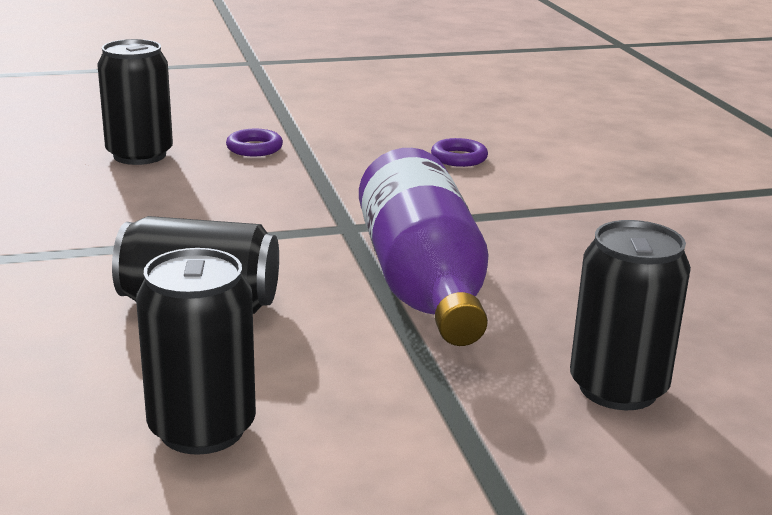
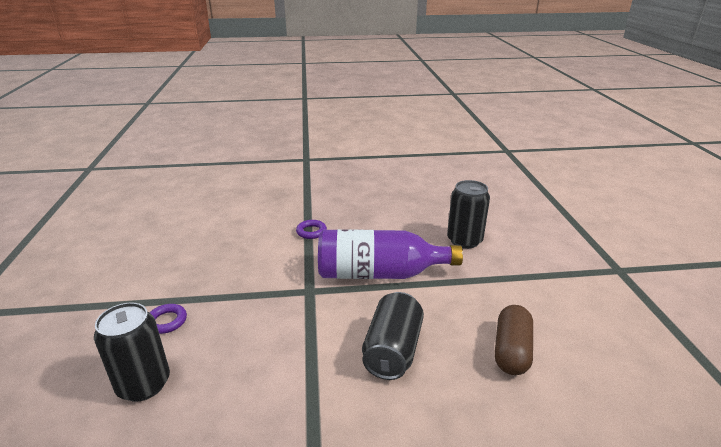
camera: 80 degrees left, 5 degrees up
black can [136,248,256,455] -> brown capsule [495,305,533,375]
purple ring [431,138,488,167] -> purple ring moved to [296,220,327,239]

